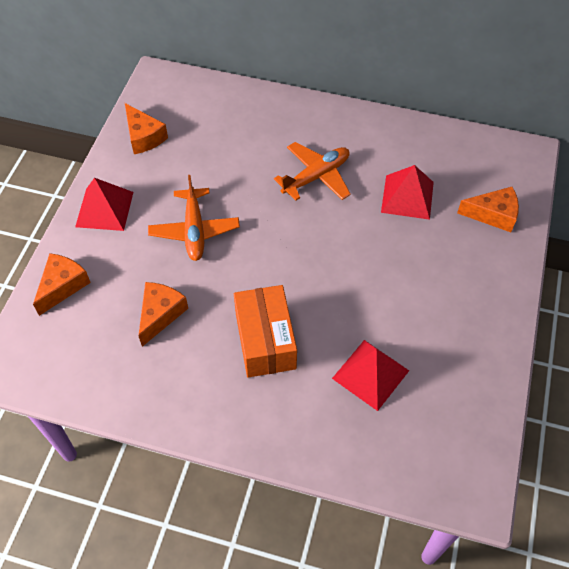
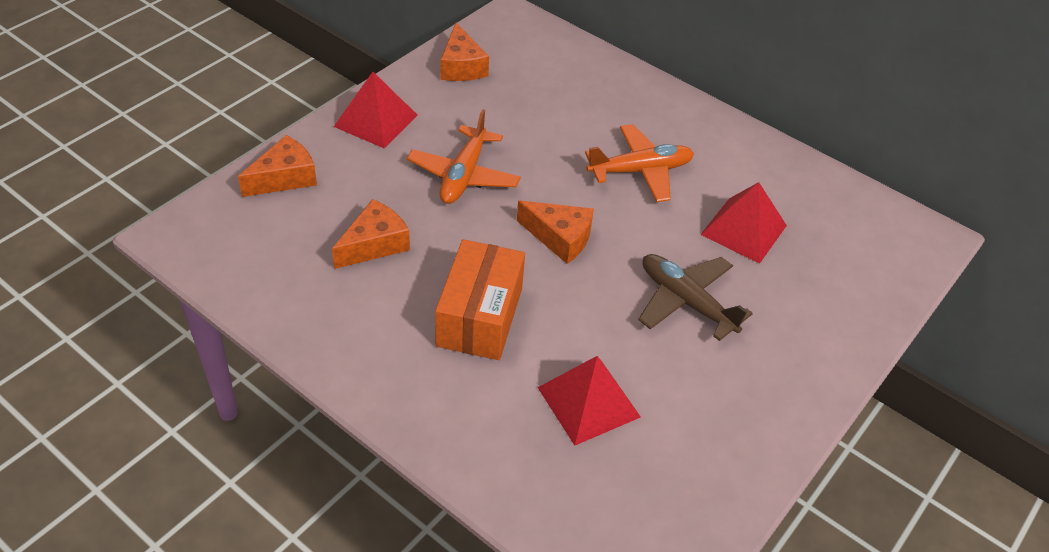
camera: 20 degrees right, 10 degrees down
orange cheese [457,187,519,232] -> orange cheese moved to [517,201,594,264]
none -> brown plane [638,254,753,341]

